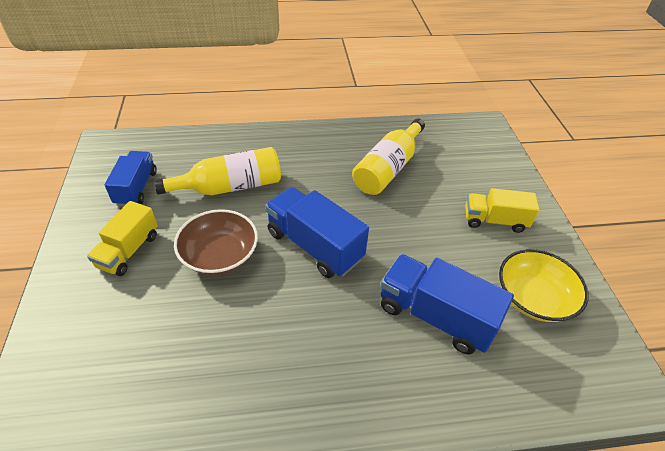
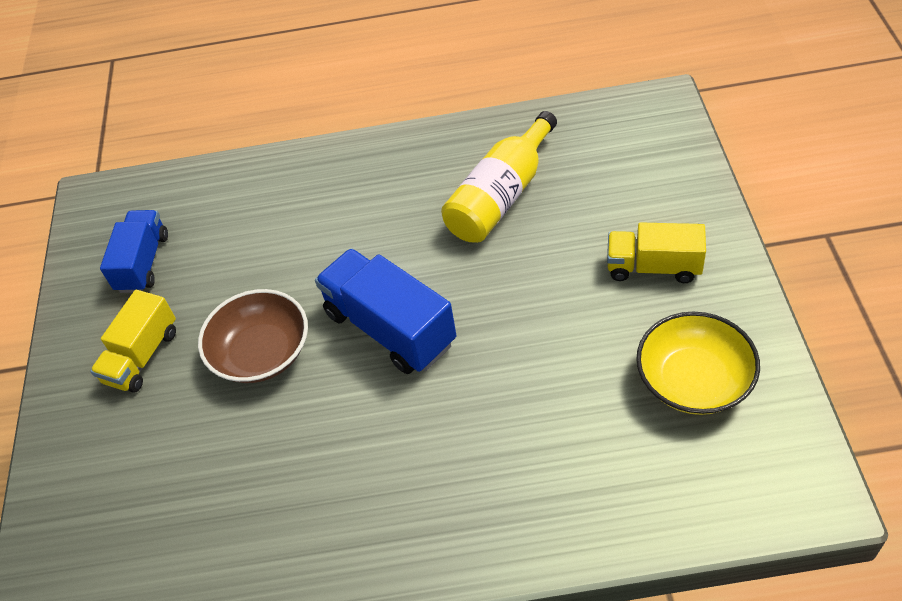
camera: 10 degrees right, 5 degrees up
yellow bottle [154,147,281,195] -> none
blue truck [380,254,514,354] -> none

